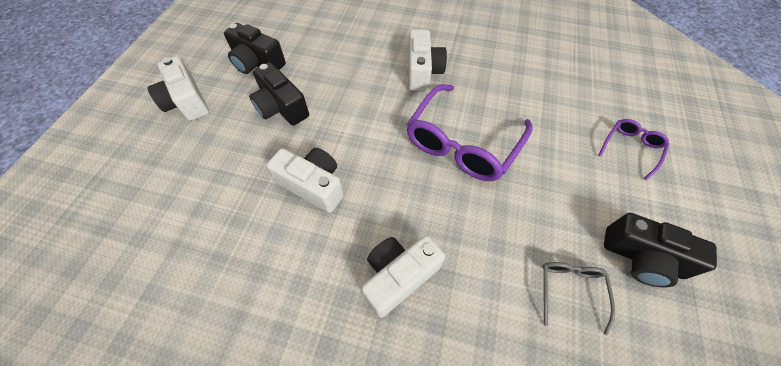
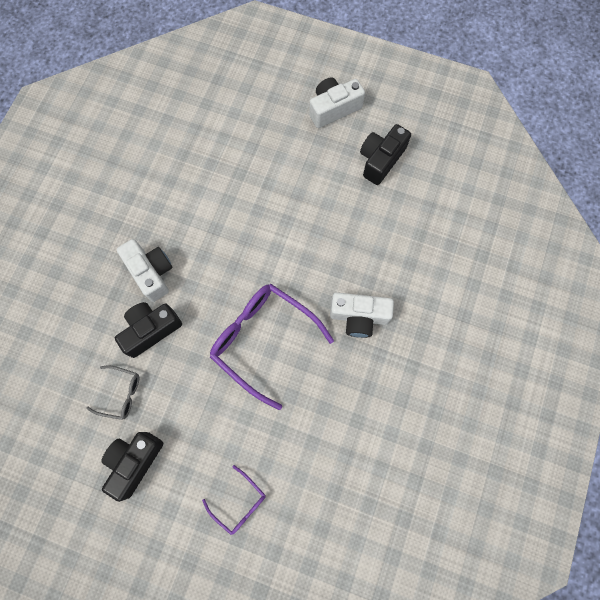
camera: 95 degrees right, 15 degrees up
black camera [249,62,309,126] -> black camera moved to [115,302,182,358]
white camera [266,148,344,213] -> none

